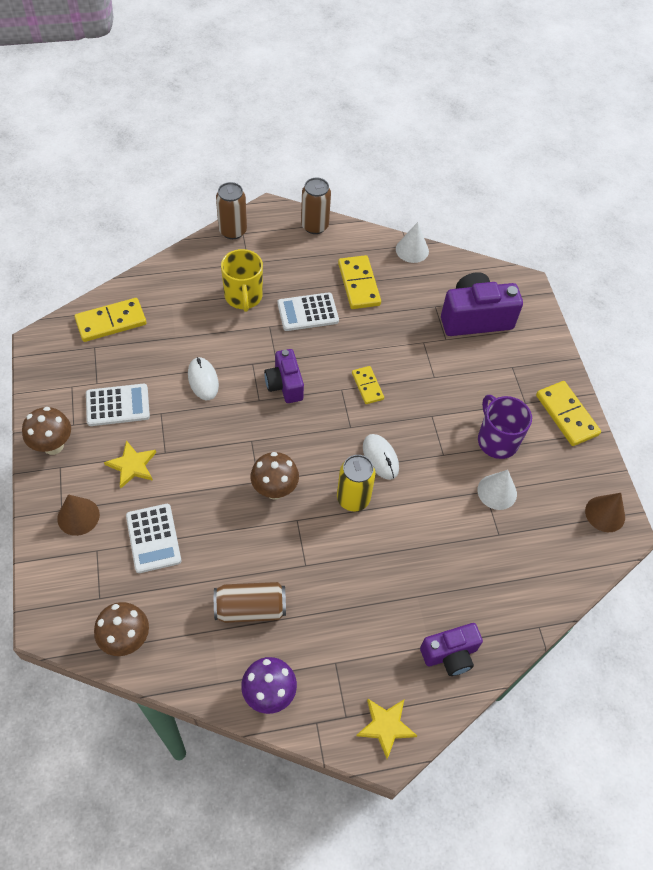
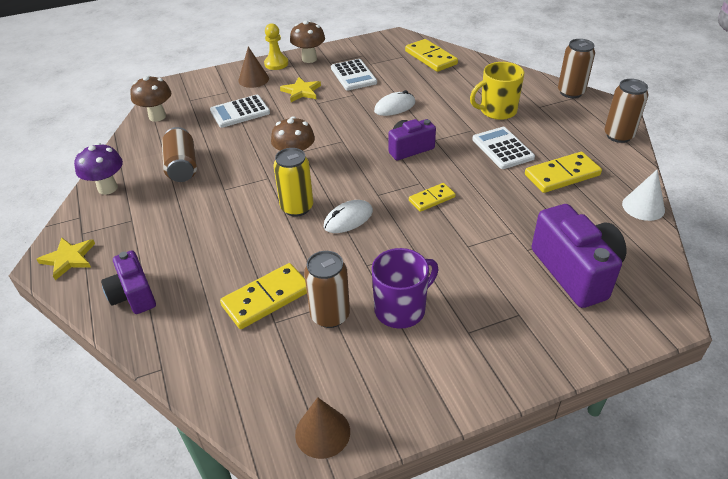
camera: 85 degrees right, 15 degrees down
white cone [478,470,517,510] -> brown can [304,251,350,328]
yellow domino [536,381,601,446] -> yellow domino moved to [220,263,307,329]
none -> yellow pawn [264,23,288,70]

